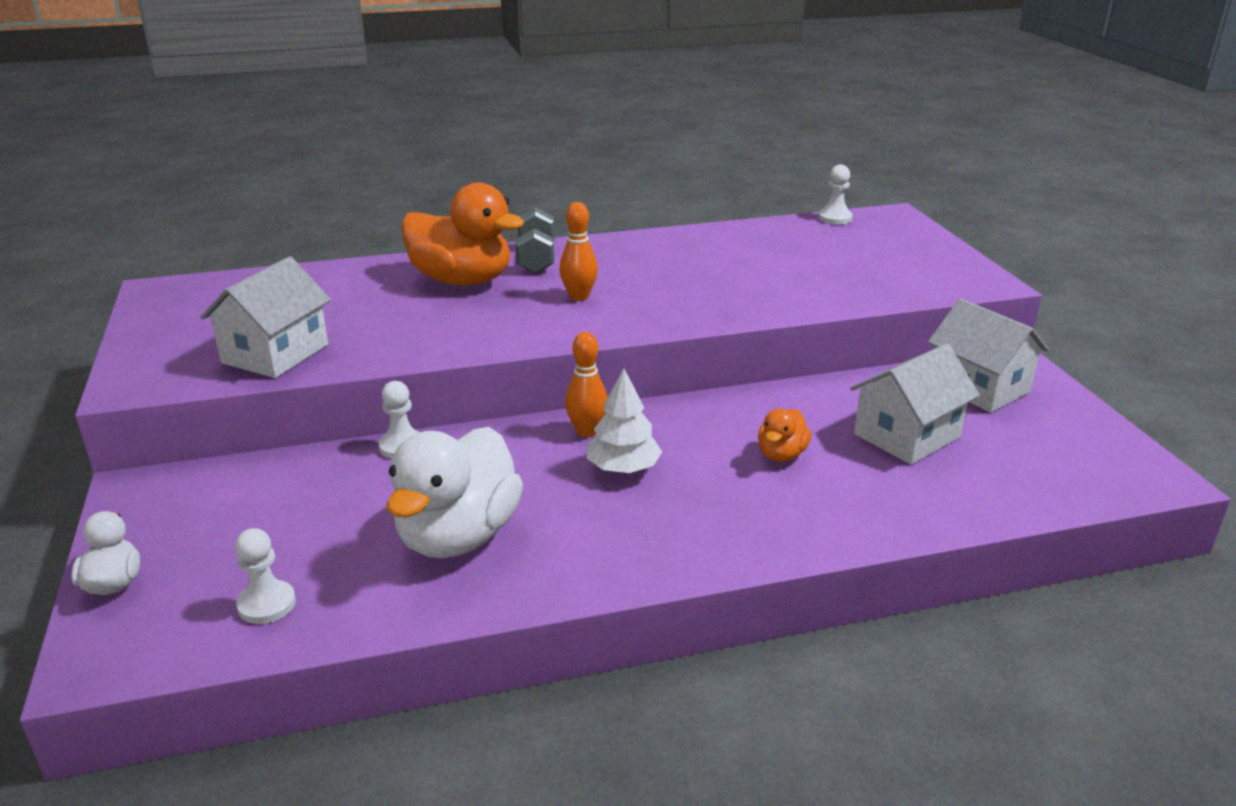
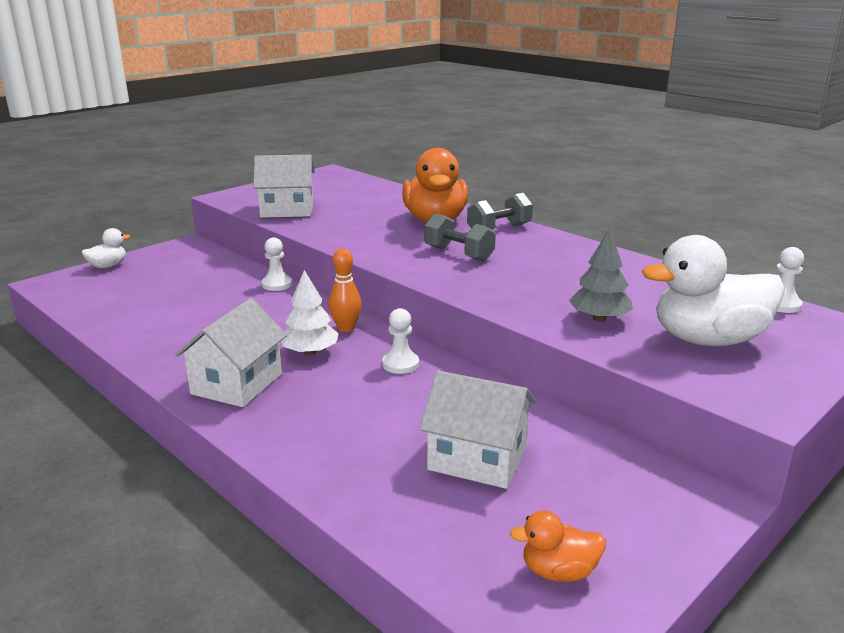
camera: 60 degrees right, 5 degrees down
white pawn [235,528,296,624] -> white pawn moved to [382,308,419,374]
white duck [386,427,523,558] -> white duck moved to [642,235,785,346]
orange bowling pin [559,202,598,301] -> grey dumbbell [424,213,496,262]
orange duck [758,409,811,462] -> orange duck moved to [510,510,606,582]
white house [928,298,1049,413] -> white house moved to [175,298,287,407]
none -> grey tree [569,228,633,322]

